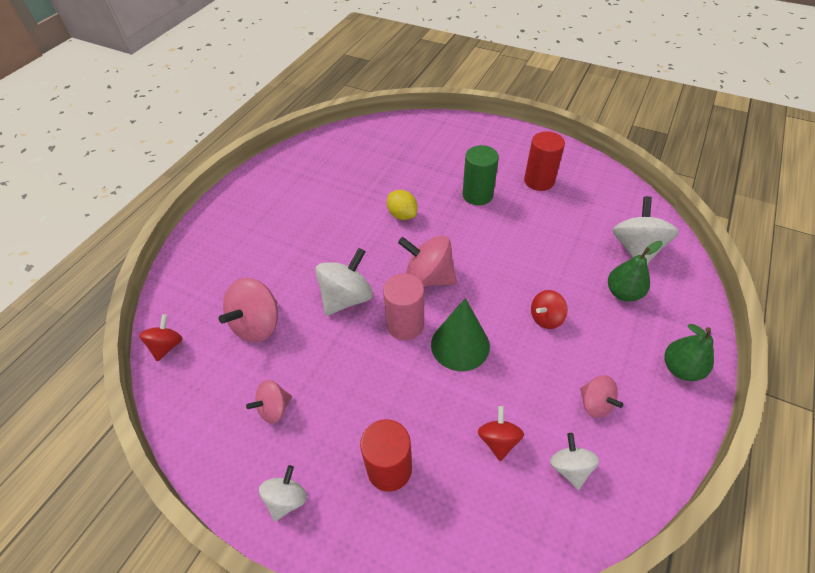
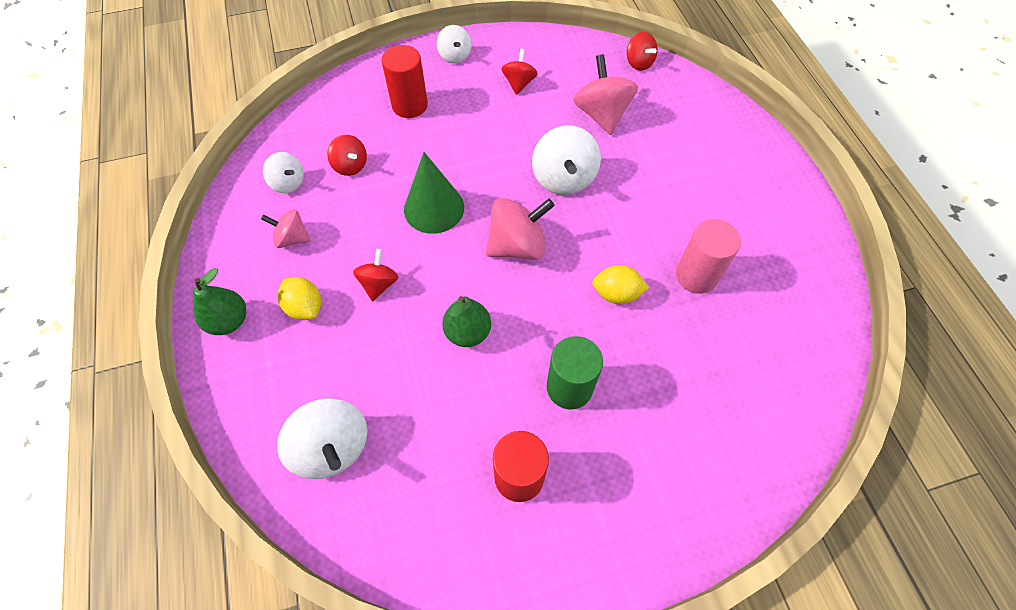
camera: 135 degrees right, 10 degrees up
pink spinning top [246,380,292,423] -> red spinning top [502,49,538,95]
pink cylinder [383,273,424,340] -> pink cylinder moved to [676,219,741,294]
green pear [608,241,663,302] -> green pear moved to [442,296,491,347]
none -> yellow lemon [277,277,321,320]

